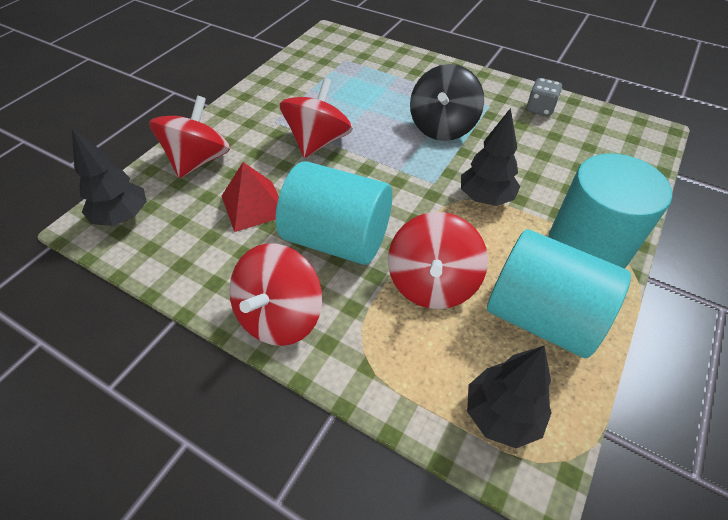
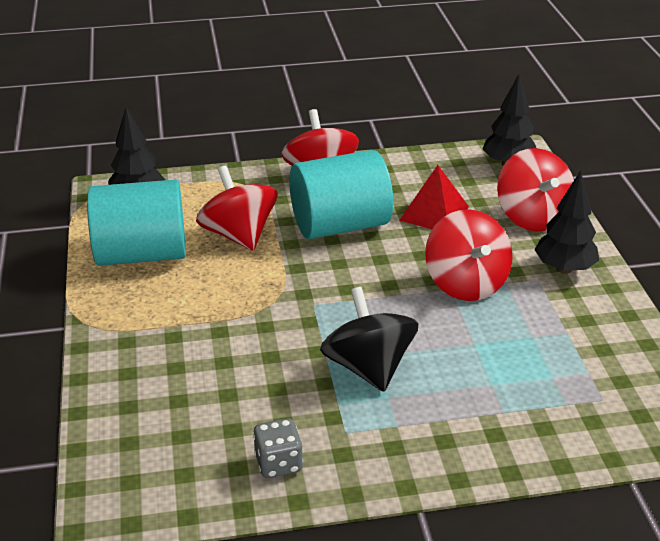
camera: 140 degrees right, 15 degrees down
black tree [461,108,520,206] -> black tree moved to [534,170,599,274]
turquoise cylinder [549,153,672,269] -> none

